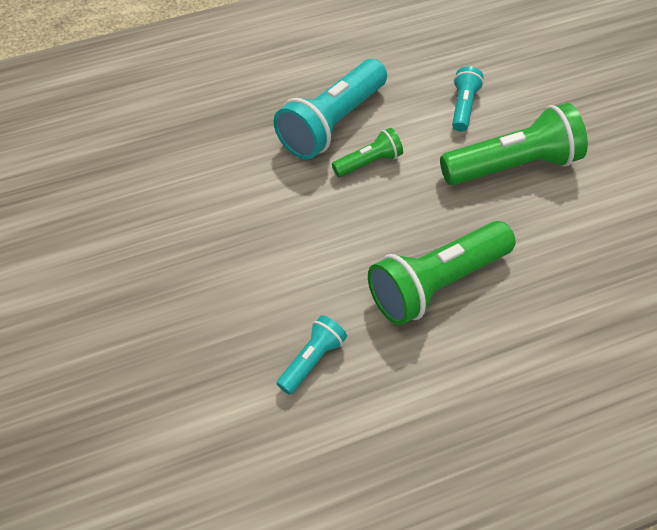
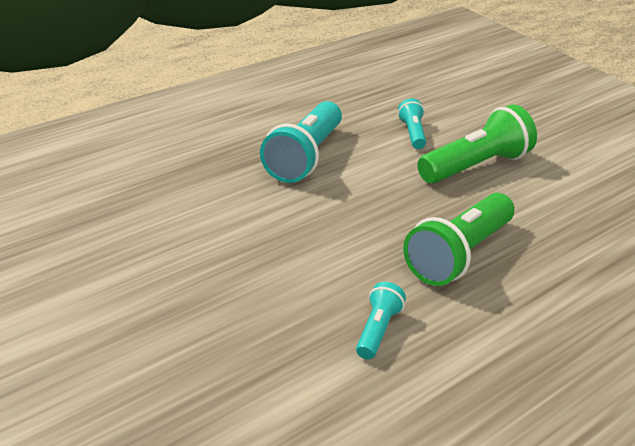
camera: 20 degrees left, 20 degrees down
green flashlight [332,128,403,177] -> none

